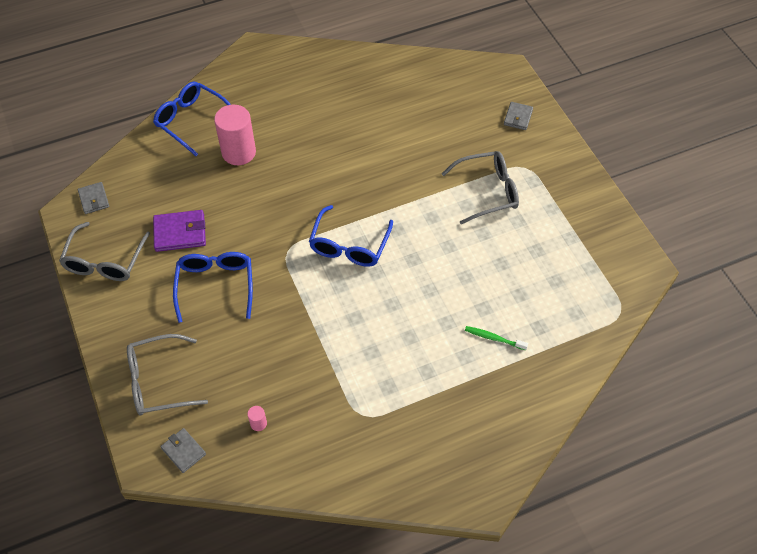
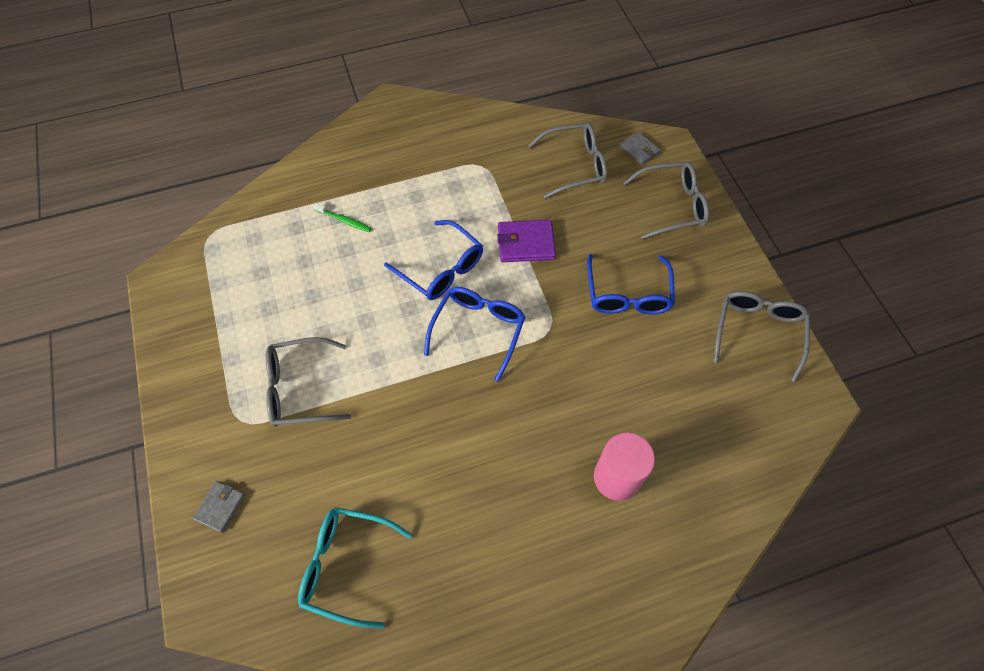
camera: 175 degrees left, 5 degrees up
grey wallet [78,182,109,214] -> none
blue glasses [153,82,231,156] -> blue glasses moved to [384,220,483,300]
purple wallet [153,210,206,252] -> purple wallet moved to [497,220,556,262]
pink cylinder [247,406,267,431] -> grey glasses [528,122,607,198]
none -> turquoise glasses [298,507,412,629]

